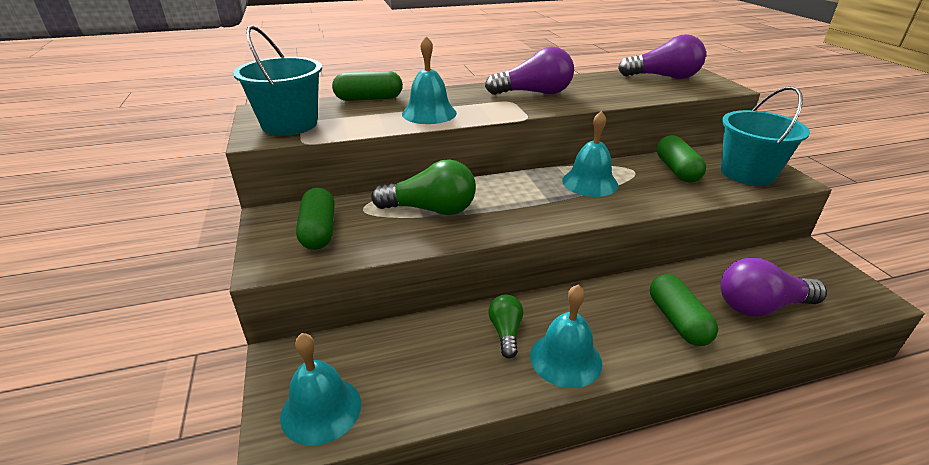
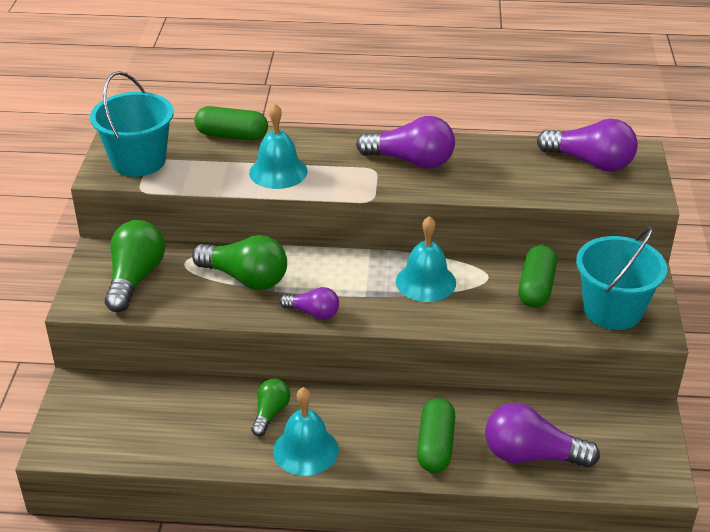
camera: 20 degrees right, 5 degrees up
turquoise bell [280,333,361,446] -> none
green capsule [296,188,335,250] -> green light bulb [105,220,165,312]
none -> purple light bulb [280,287,339,320]

